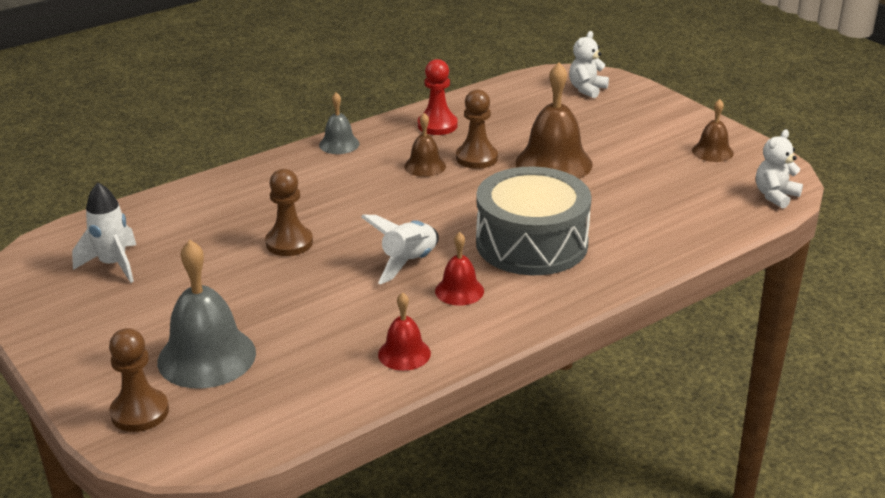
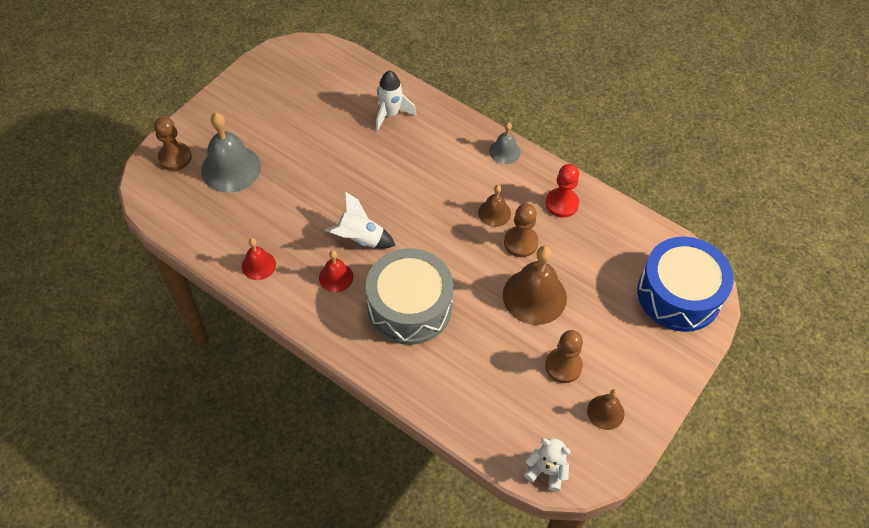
camera: 70 degrees right, 25 degrees up
white rocket [72,182,136,283] -> white rocket moved to [376,70,416,131]
brown pawn [265,169,313,256] -> brown pawn moved to [545,330,583,383]
white teddy bear [569,31,609,98] -> blue drum [638,237,734,332]

